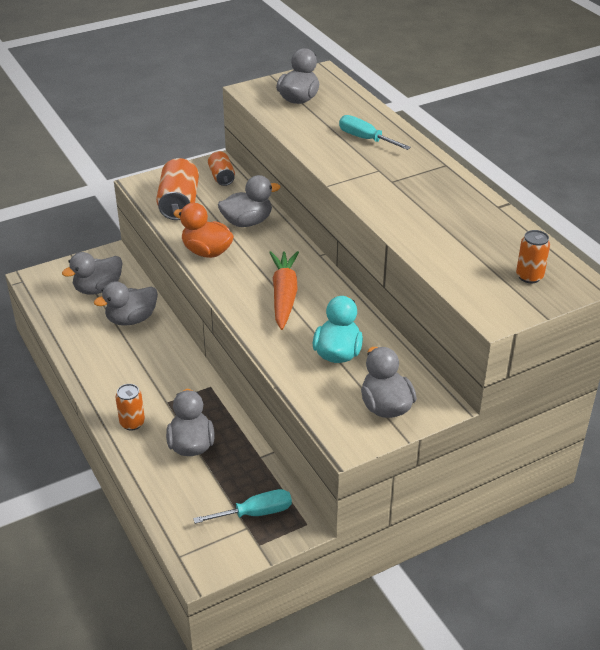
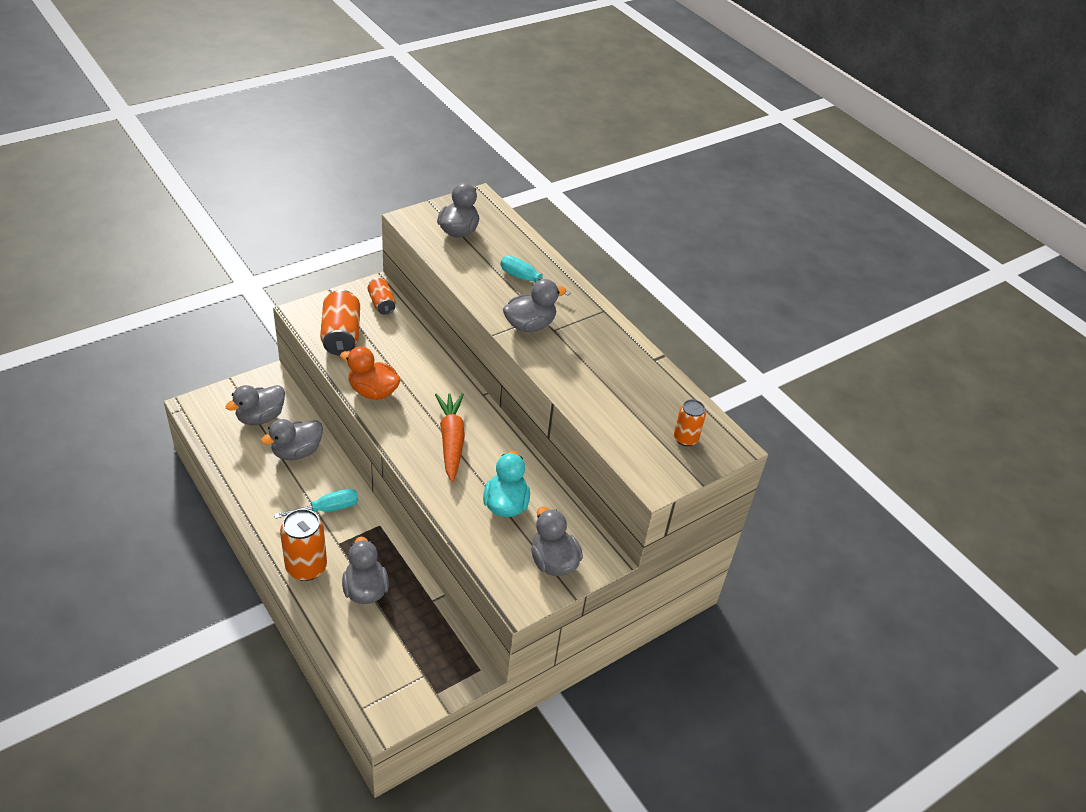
camera: 10 degrees left, 5 degrees up
orange can [116,384,145,431] -> orange can [280,509,327,581], size x1.68
turquoise screwdriver [193,489,292,524] -> turquoise screwdriver moved to [274,489,358,519]
grey duck [218,175,281,227] -> grey duck moved to [503,279,566,332]

